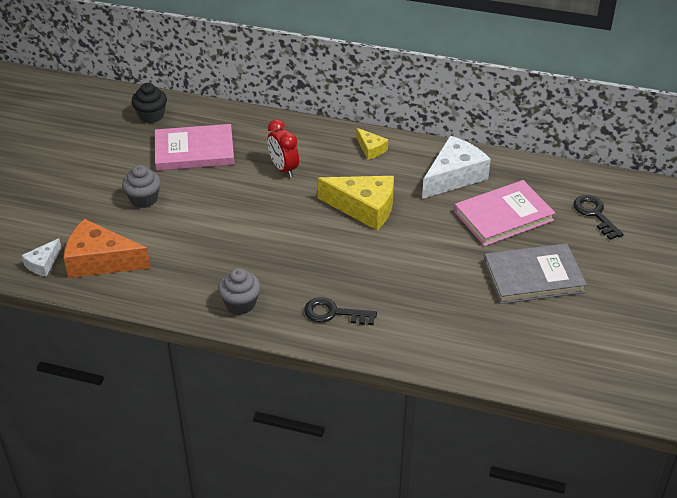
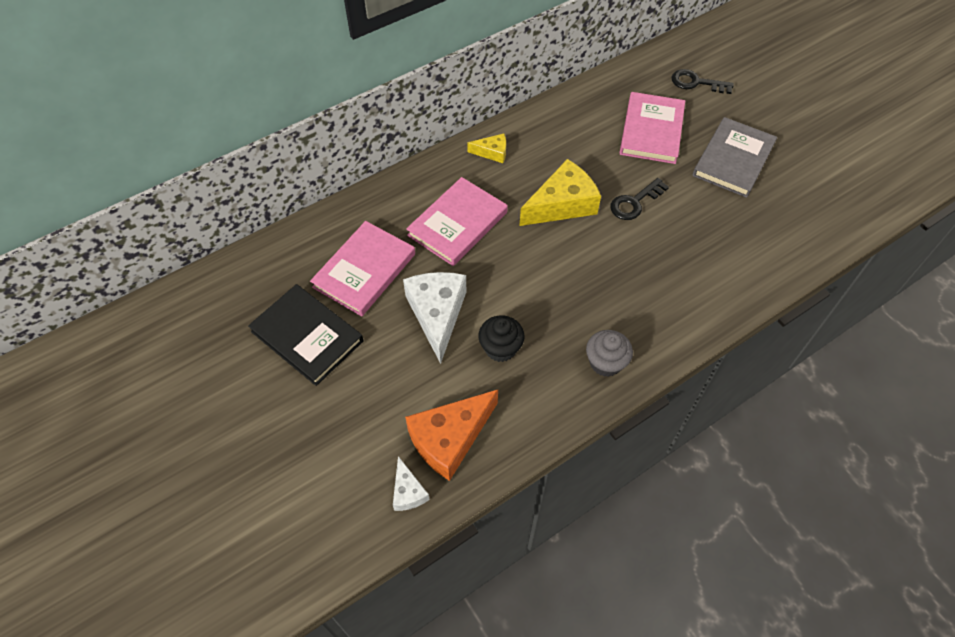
camera: 50 degrees left, 15 degrees up
grey cupcake [122,165,161,208] -> none
black cupcake [131,83,167,123] -> black cupcake moved to [478,315,524,362]
red clock [267,119,299,178] -> pink book [406,177,508,266]
black key [304,297,377,325] -> black key moved to [610,178,669,220]
white cheese [422,136,491,199] -> white cheese moved to [403,272,466,364]
none -> black book [248,284,363,386]

